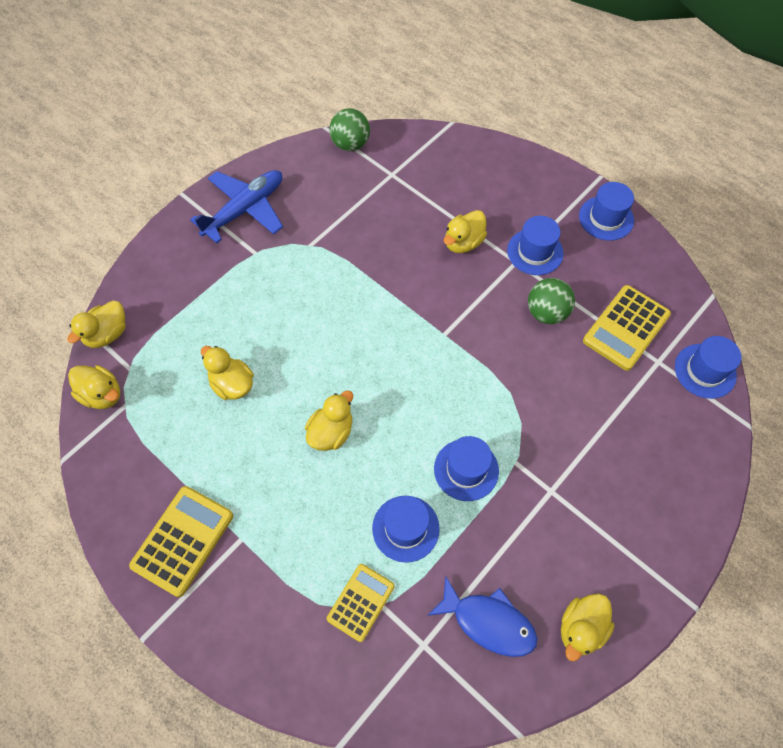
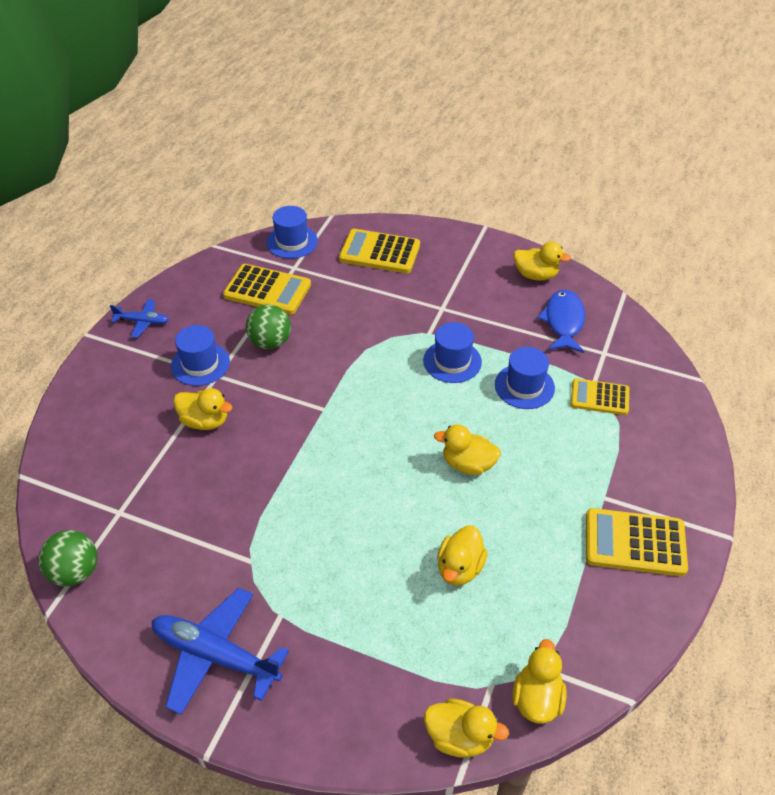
camera: 110 degrees left, 15 degrees down
blue hat [579,182,634,241] -> blue plane [110,299,169,338]
none -> yellow calculator [339,229,420,273]

